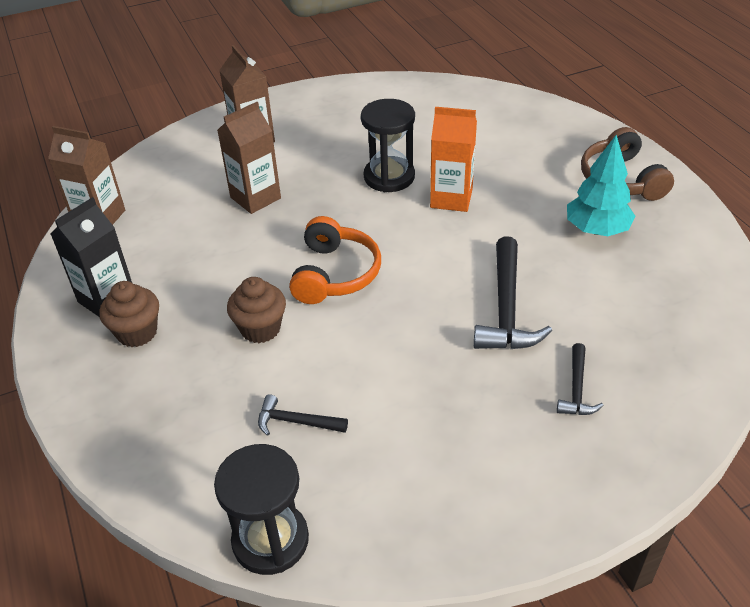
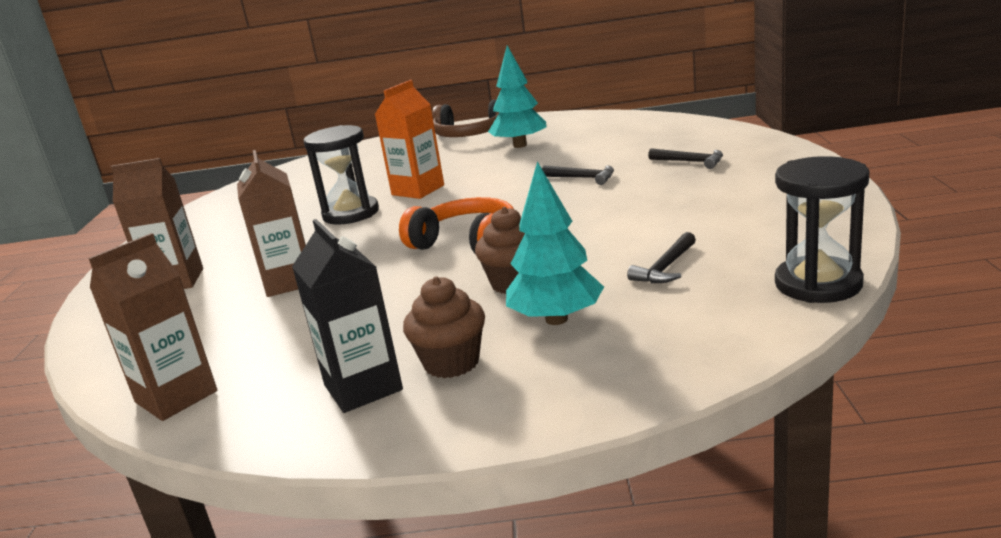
camera: 65 degrees left, 20 degrees down
black hammer [474,236,552,349] -> black hammer [542,165,614,185], size x0.54
none -> turquoise tree [506,161,604,325]

